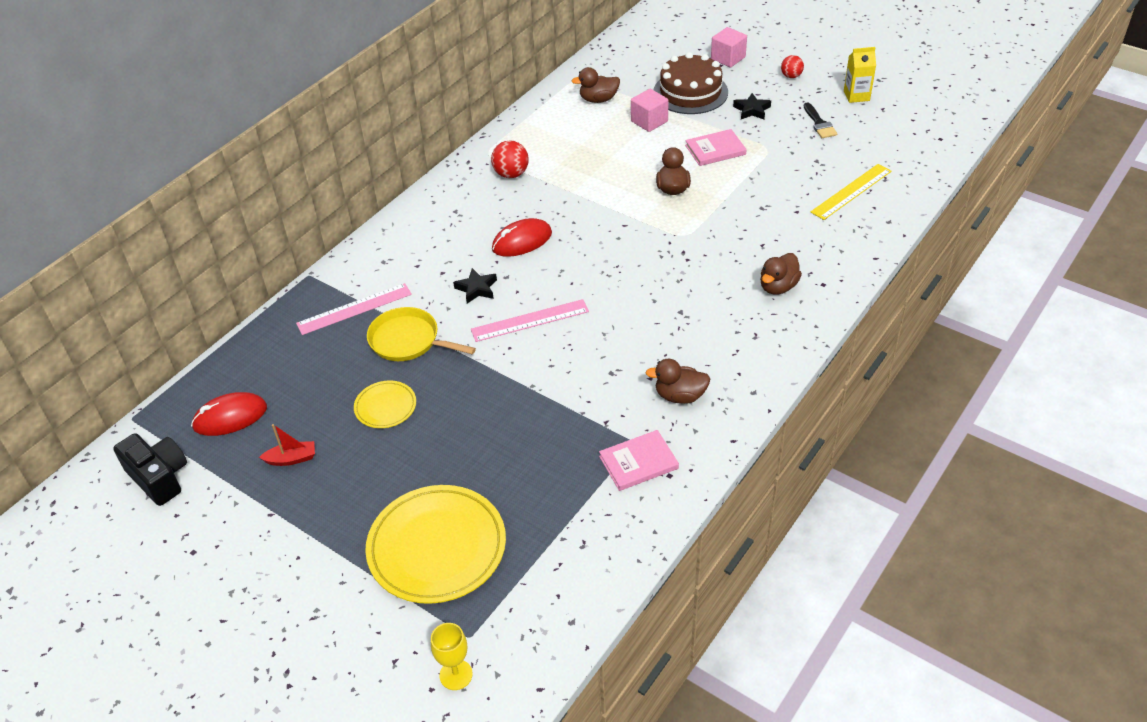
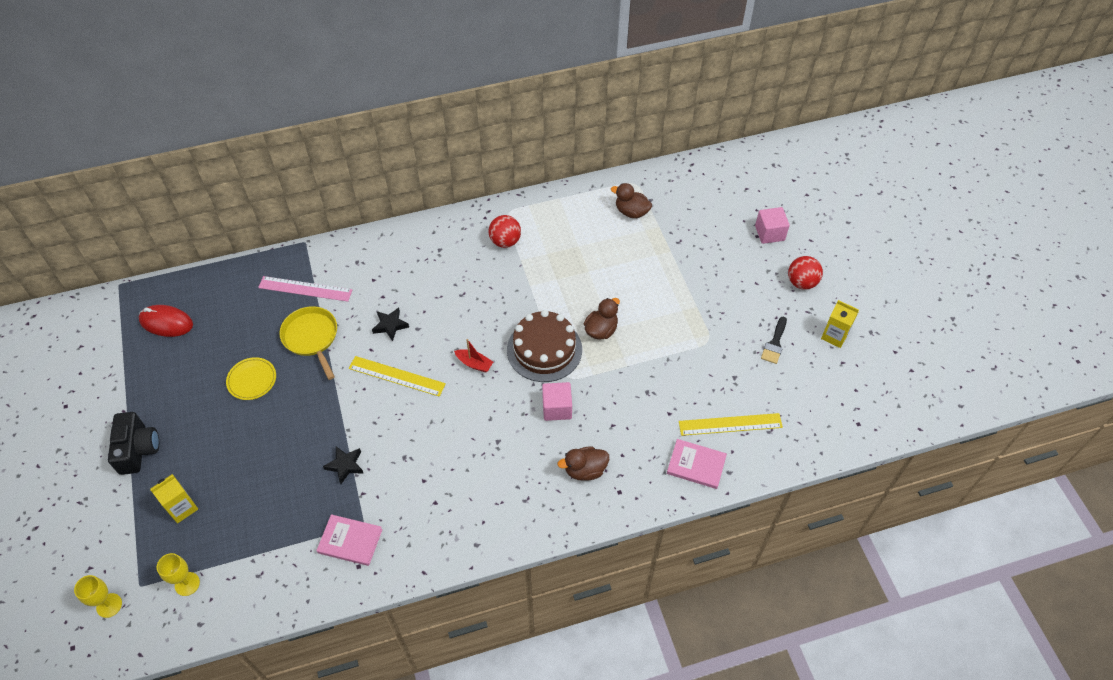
camera: 35 degrees right, 10 degrees up
black camera [113,433,187,506] -> black camera moved to [108,412,159,475]
red boat [259,424,315,466] -> red boat moved to [454,339,493,372]
yellow plate [365,485,506,604] -> yellow carton [150,474,198,523]
pink ruler [471,299,589,342] -> yellow ruler [349,356,446,397]
red mouse [492,218,552,257] -> none
pink cube [631,89,669,132] -> pink cube moved to [542,382,572,421]
brown duck [645,359,710,404] -> none
brown cake [654,52,728,114] -> brown cake moved to [507,310,582,382]
pink book [685,129,747,166] -> pink book moved to [667,439,727,489]
black star [733,93,771,119] -> black star moved to [323,446,363,484]
red ball [781,55,804,78] -> red ball [788,256,823,290], size x1.52
none -> yellow goblet [157,553,200,596]

